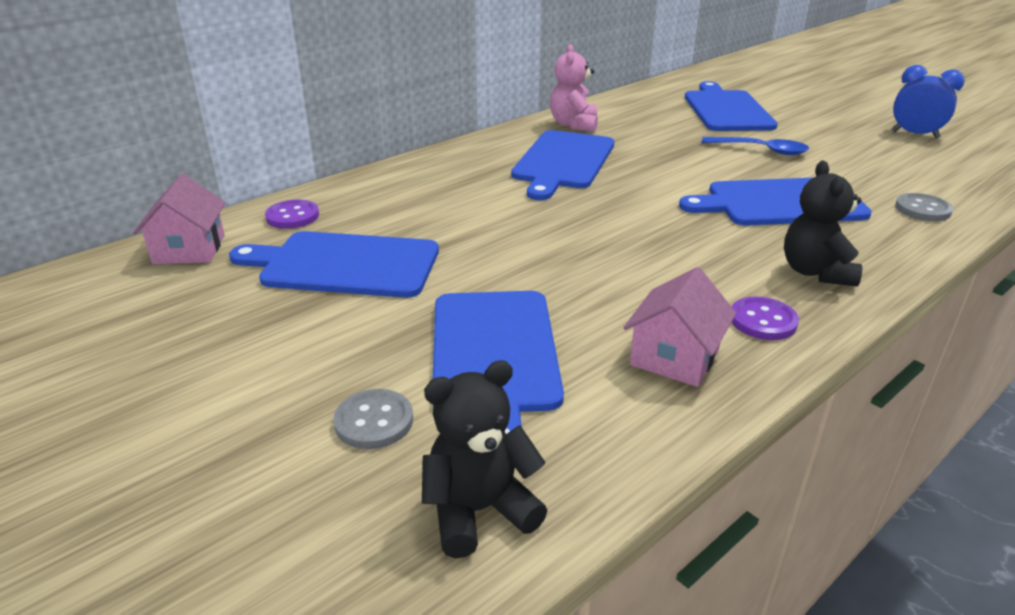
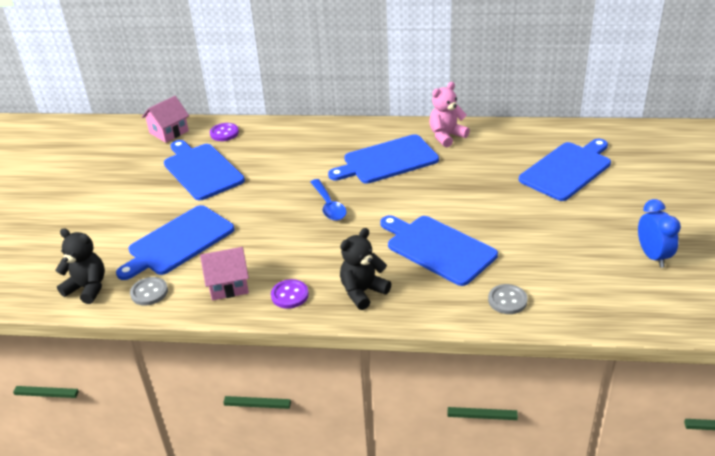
camera: 50 degrees right, 5 degrees up
grey button [333,389,413,449] -> grey button moved to [130,277,168,306]
blue spoon [702,137,809,155] -> blue spoon moved to [311,179,347,221]

